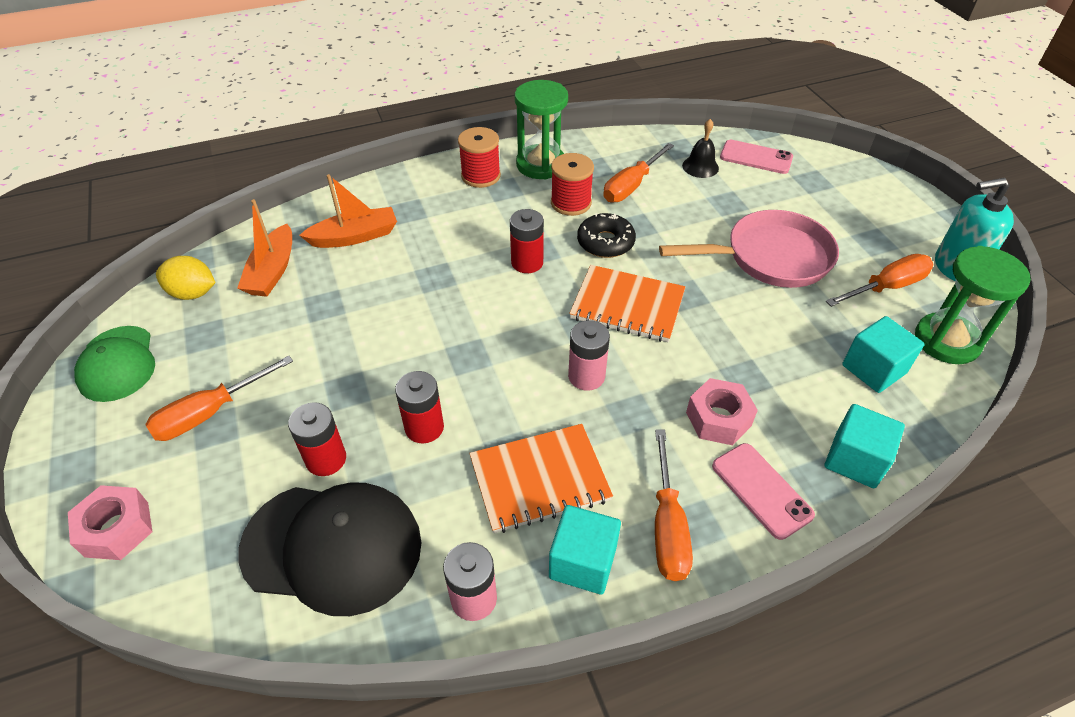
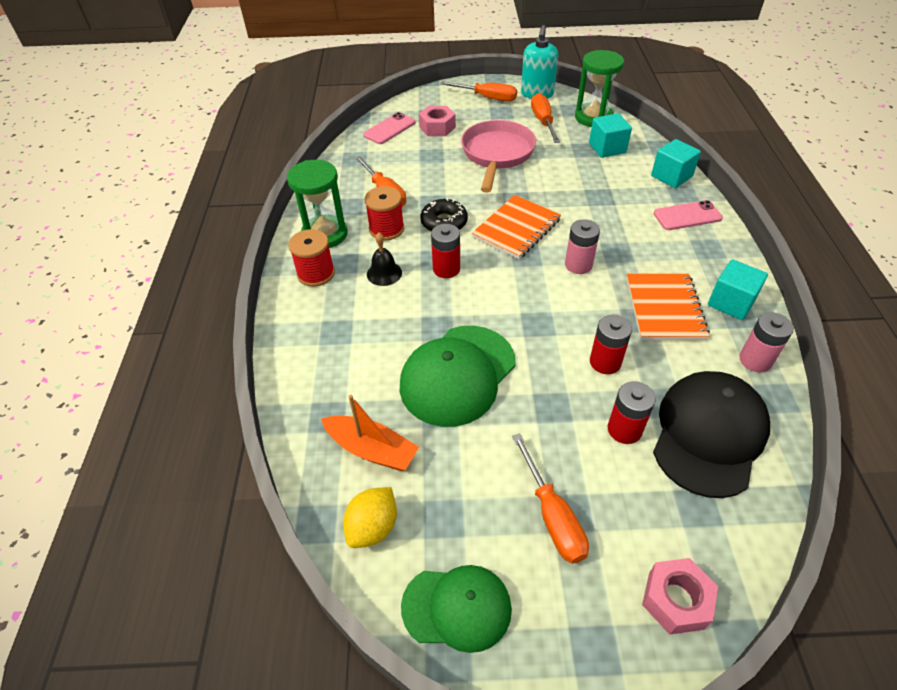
camera: 70 degrees left, 0 degrees up
orange boat [299,174,397,248] -> none
orange screwdriver [655,429,693,581] -> orange screwdriver moved to [440,81,517,102]
black bell [682,119,719,178] -> black bell moved to [367,233,402,286]
pink nut [686,378,758,445] -> pink nut moved to [419,106,456,136]
none -> green cap [400,326,515,427]

